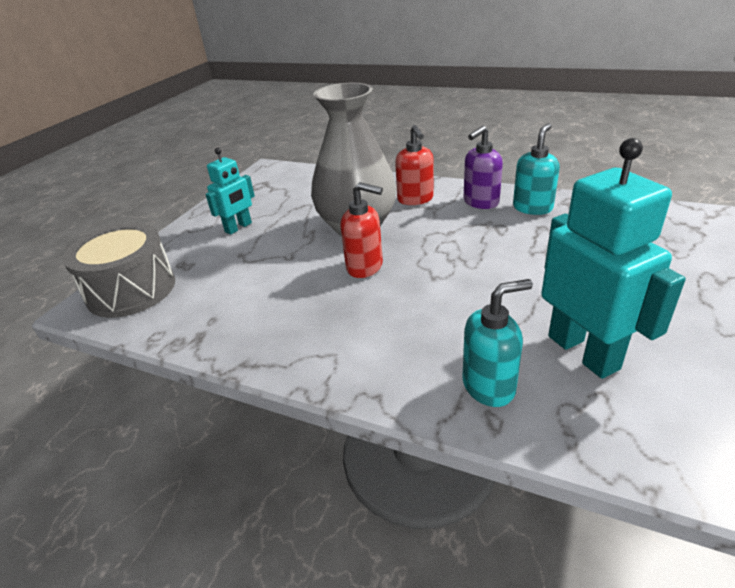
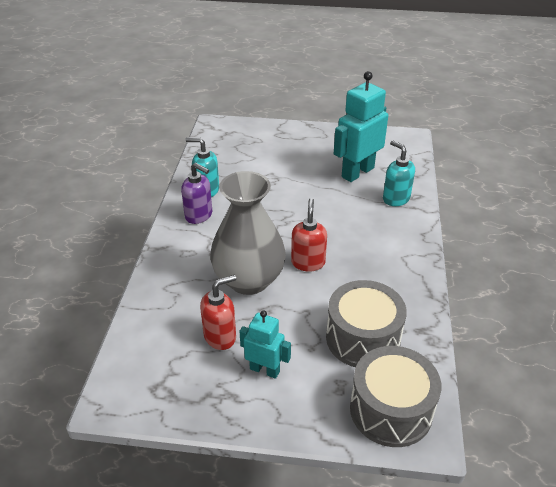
camera: 110 degrees left, 5 degrees up
red soap dispenser [395,125,434,205] -> red soap dispenser moved to [200,275,236,350]
none -> grey drum [326,280,407,367]

